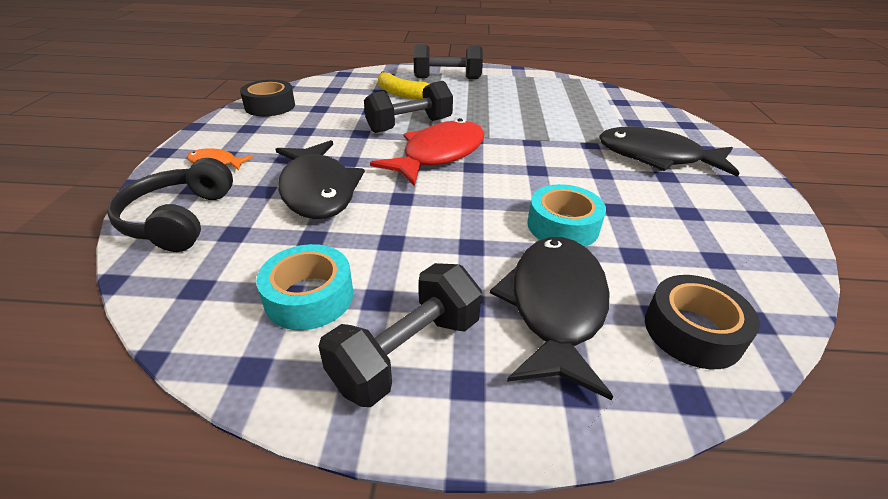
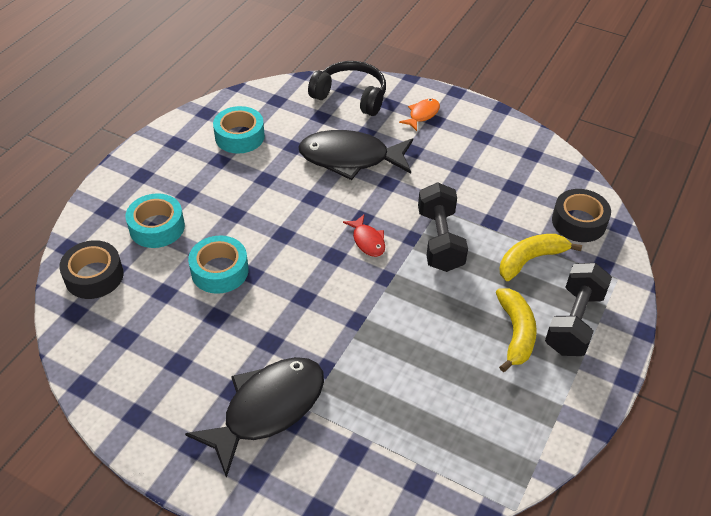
camera: 115 degrees right, 10 degrees up
black tape [240,80,295,116] -> black tape moved to [552,189,611,242]
black dumbbell [318,263,482,407] -> none
red fish [370,118,485,186] -> red fish [343,215,385,257], size x0.46
black fish [490,237,613,400] -> turquoise tape [126,193,185,248]
none -> yellow banana [496,289,537,372]

